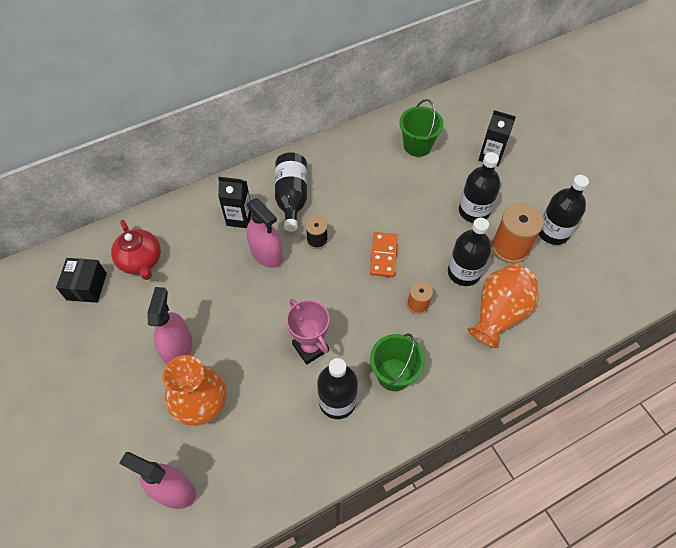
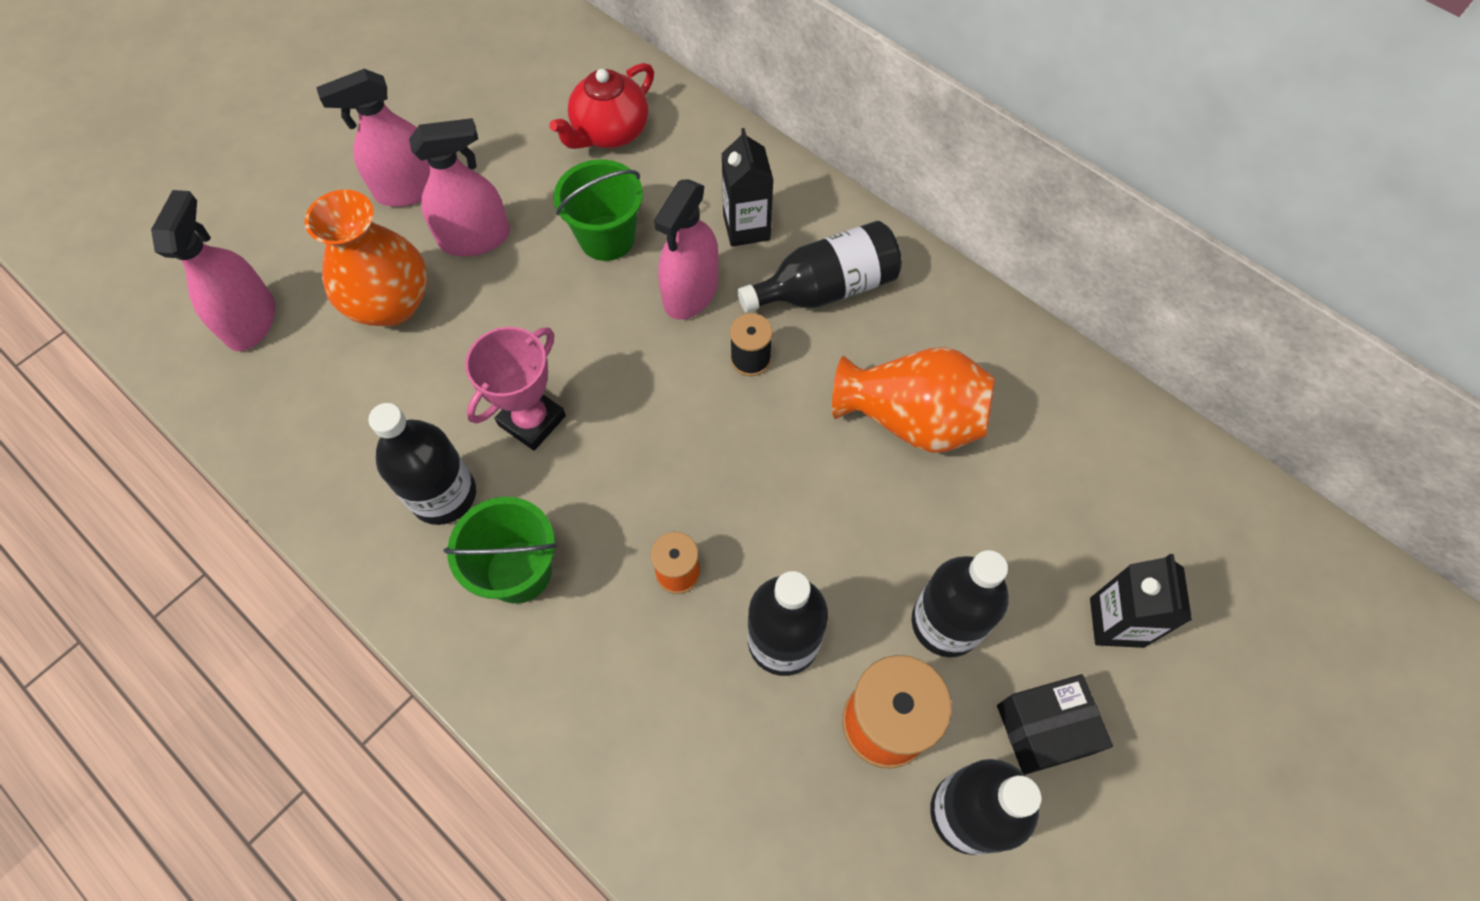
camera: 70 degrees right, 5 degrees up
black box [56,258,107,303] -> black box moved to [997,674,1113,775]
orange domino [370,232,398,277] -> none
green bucket [399,99,444,157] -> green bucket moved to [553,159,643,261]
orange vase [468,264,539,348] -> orange vase moved to [832,347,995,453]
none -> pink spray bottle [316,69,430,207]

